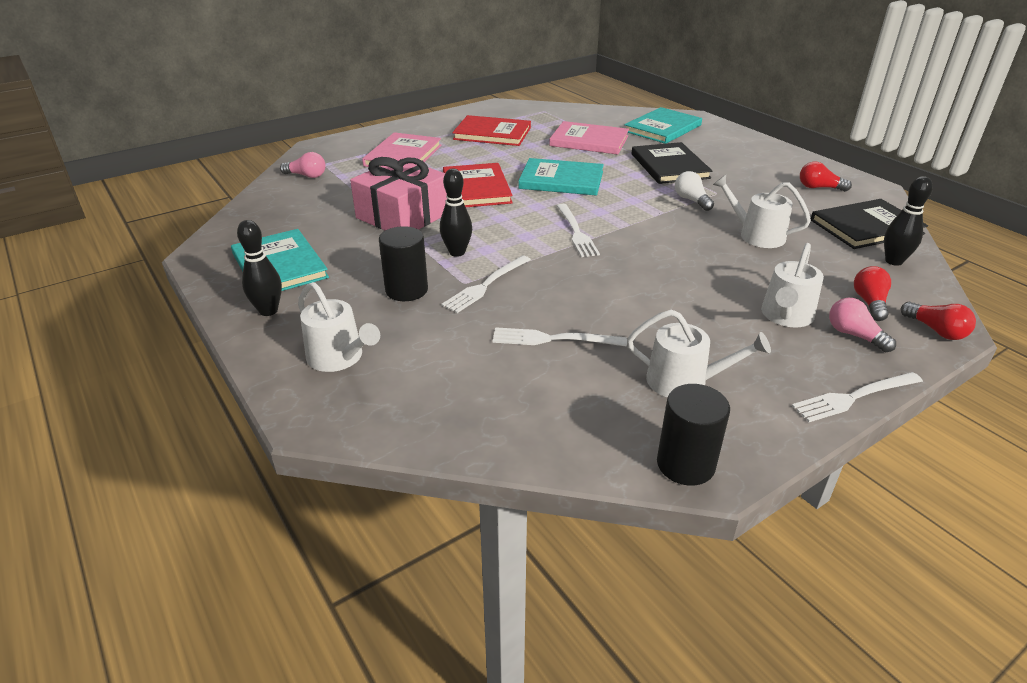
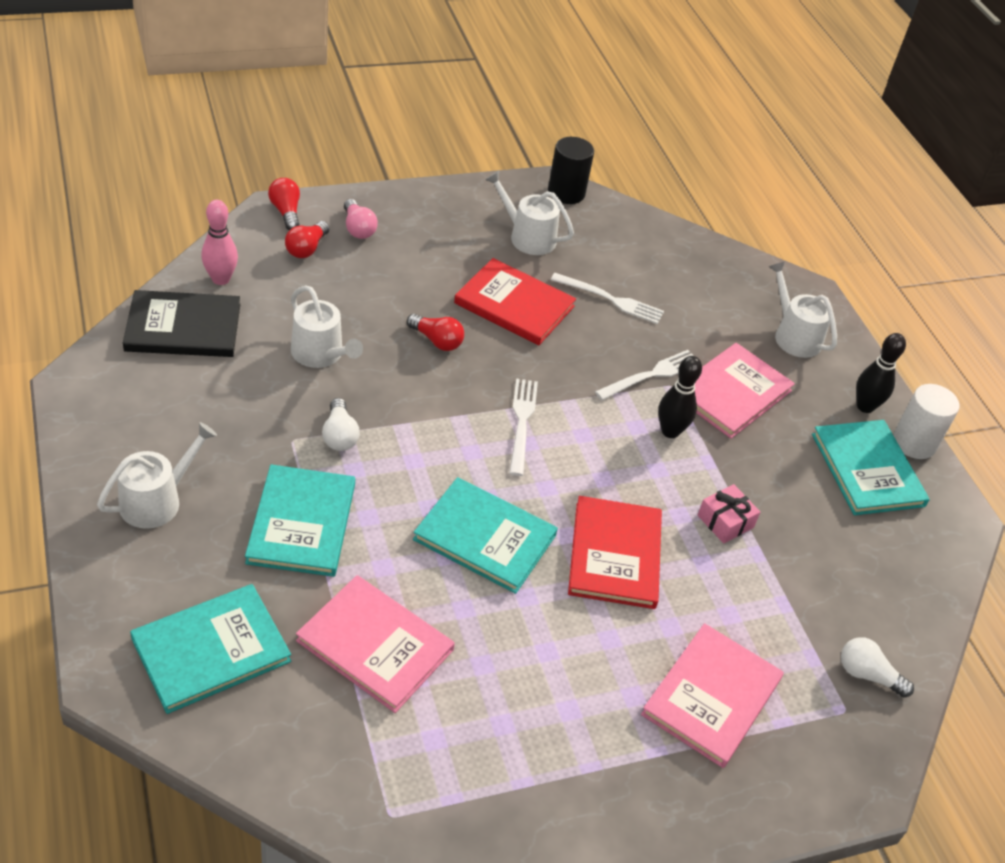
camera: 170 degrees left, 10 degrees up
pink light bulb [280,152,326,178] -> white light bulb [841,637,914,698]
pink gift [350,157,447,231] -> pink gift [698,484,760,543], size x0.46
black cylinder [379,226,428,301] -> pink book [695,343,795,439]
red book [453,115,531,146] -> red book moved to [454,258,576,345]
black book [631,142,712,184] -> turquoise book [245,465,355,577]
white watering can [761,243,824,328] -> white watering can moved to [97,422,217,529]
white fork [792,372,923,422] -> none
red light bulb [800,162,852,192] -> red light bulb moved to [407,314,464,351]
black bowling pin [884,176,933,266] -> pink bowling pin [201,200,238,285]
none -> white cylinder [893,384,960,459]

